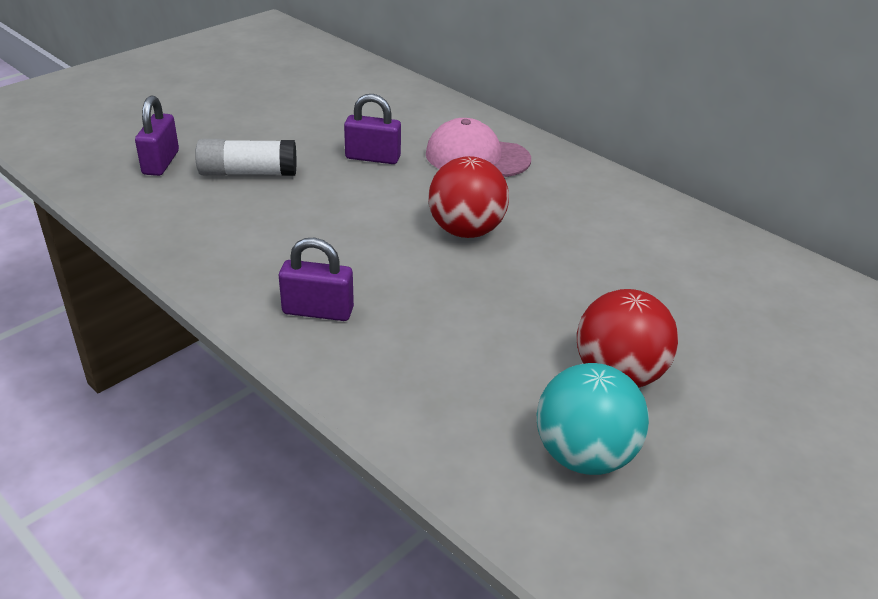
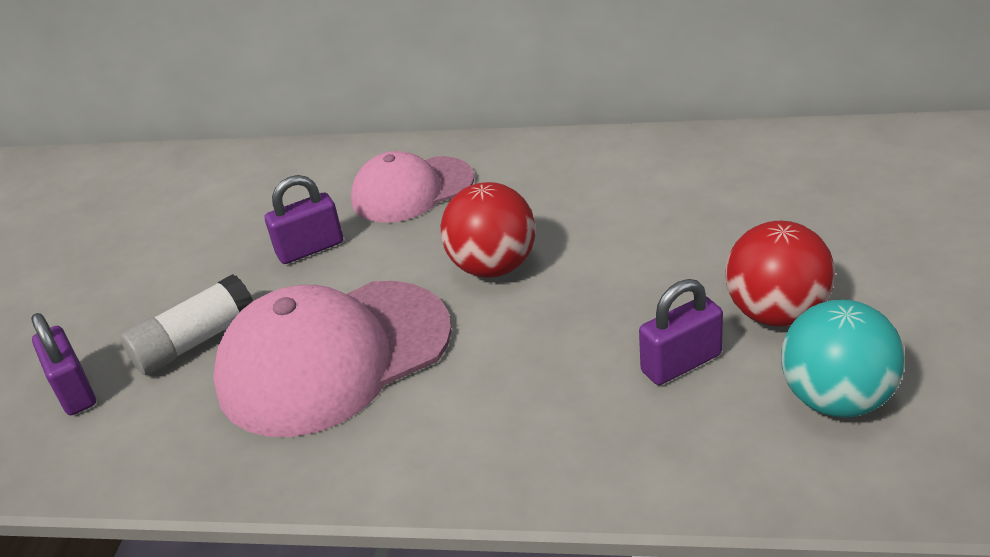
camera: 30 degrees left, 0 degrees up
purple padlock [279,238,354,321] -> purple padlock moved to [639,279,723,385]
none -> pink cap [213,281,452,437]

